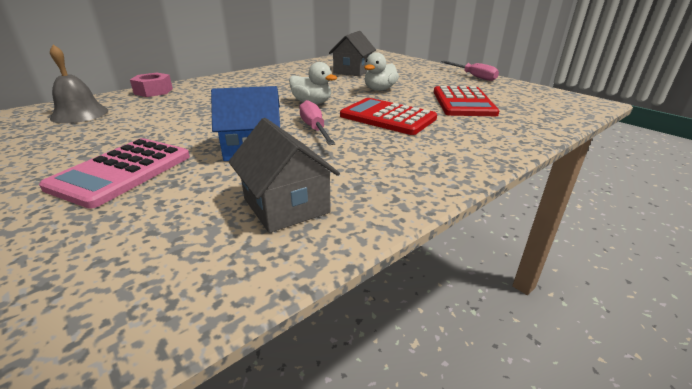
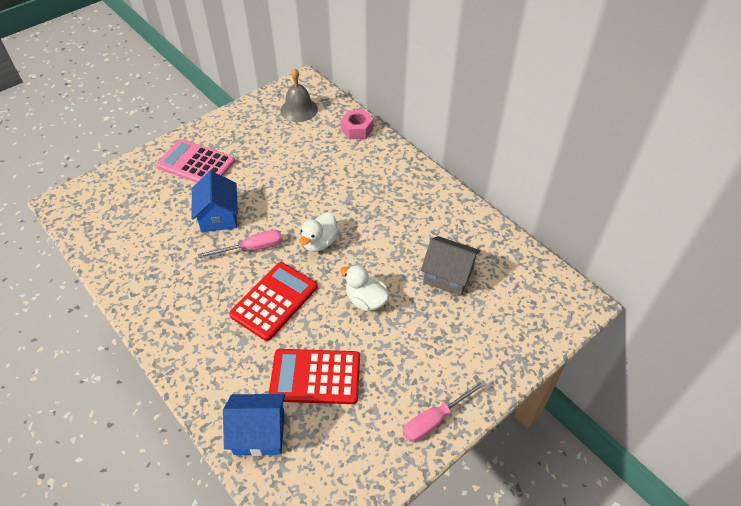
camera: 90 degrees right, 20 degrees up
grey house [229,118,340,233] -> none
none -> blue house [223,394,285,456]

